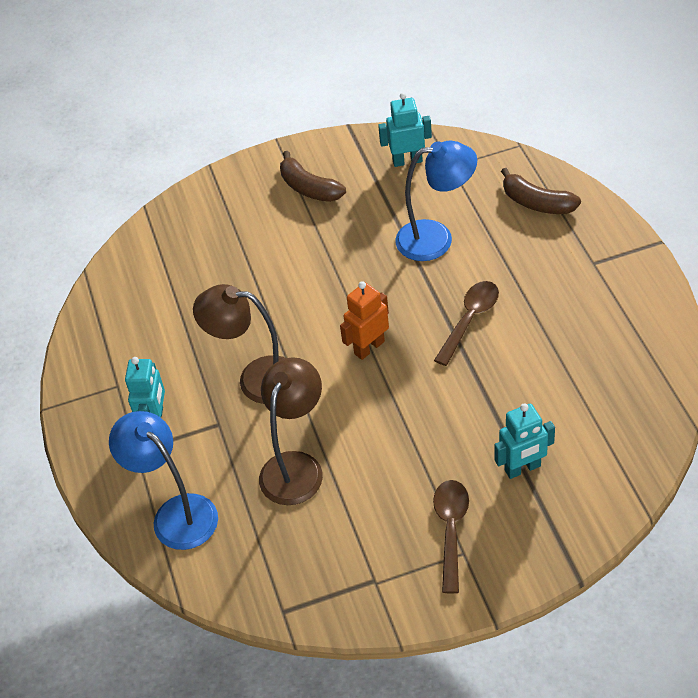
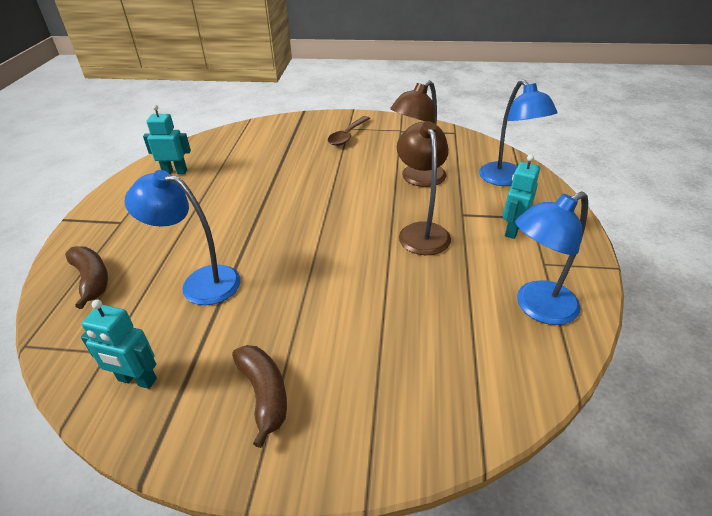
camera: 160 degrees left, 10 degrees down
brown lamp [193,284,285,404] -> brown lamp turned 135 degrees counterclockwise [397,121,451,255]
orange robot [340,281,389,360] -> none
brown spoon [434,281,499,366] -> none
turquoise robot [494,403,555,479] -> turquoise robot moved to [143,105,191,174]
none -> blue lamp [515,191,588,325]

